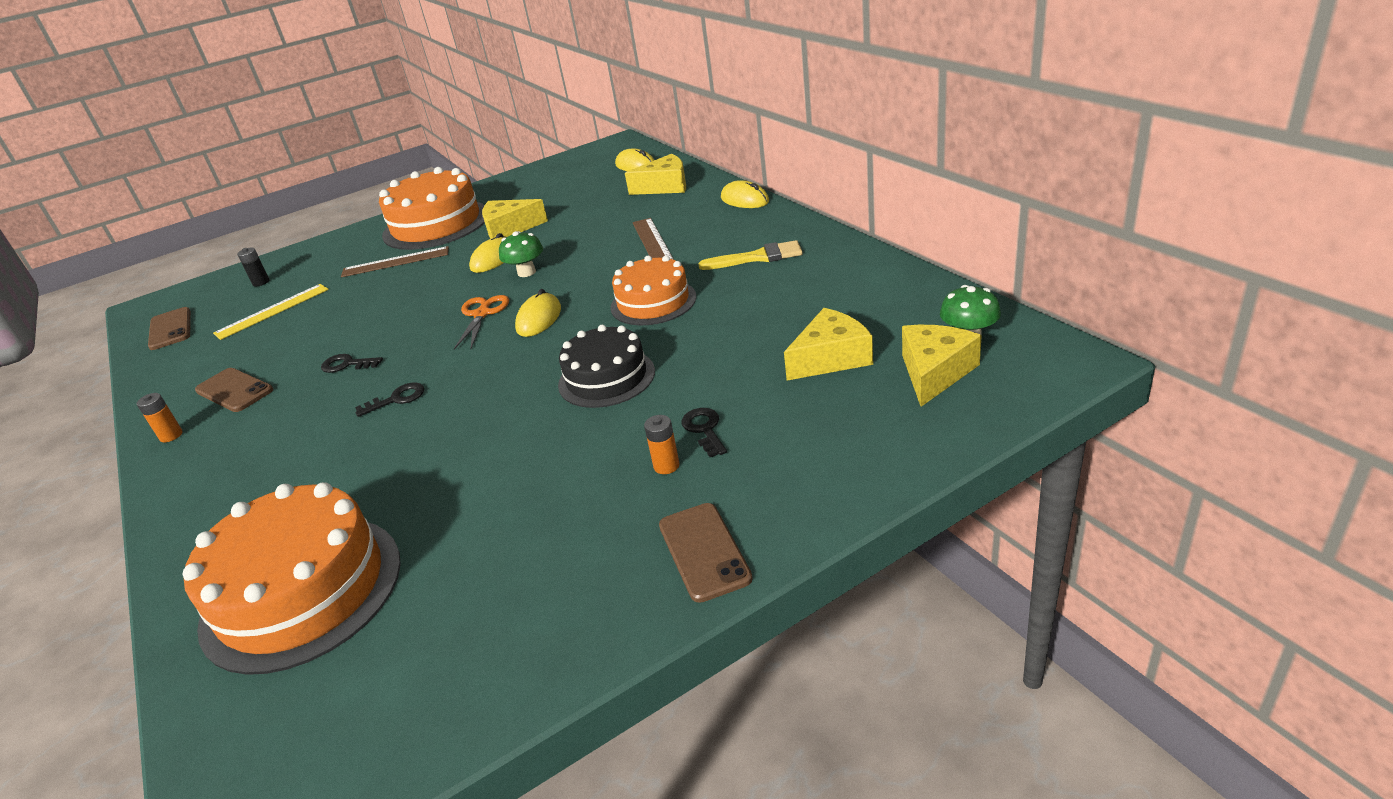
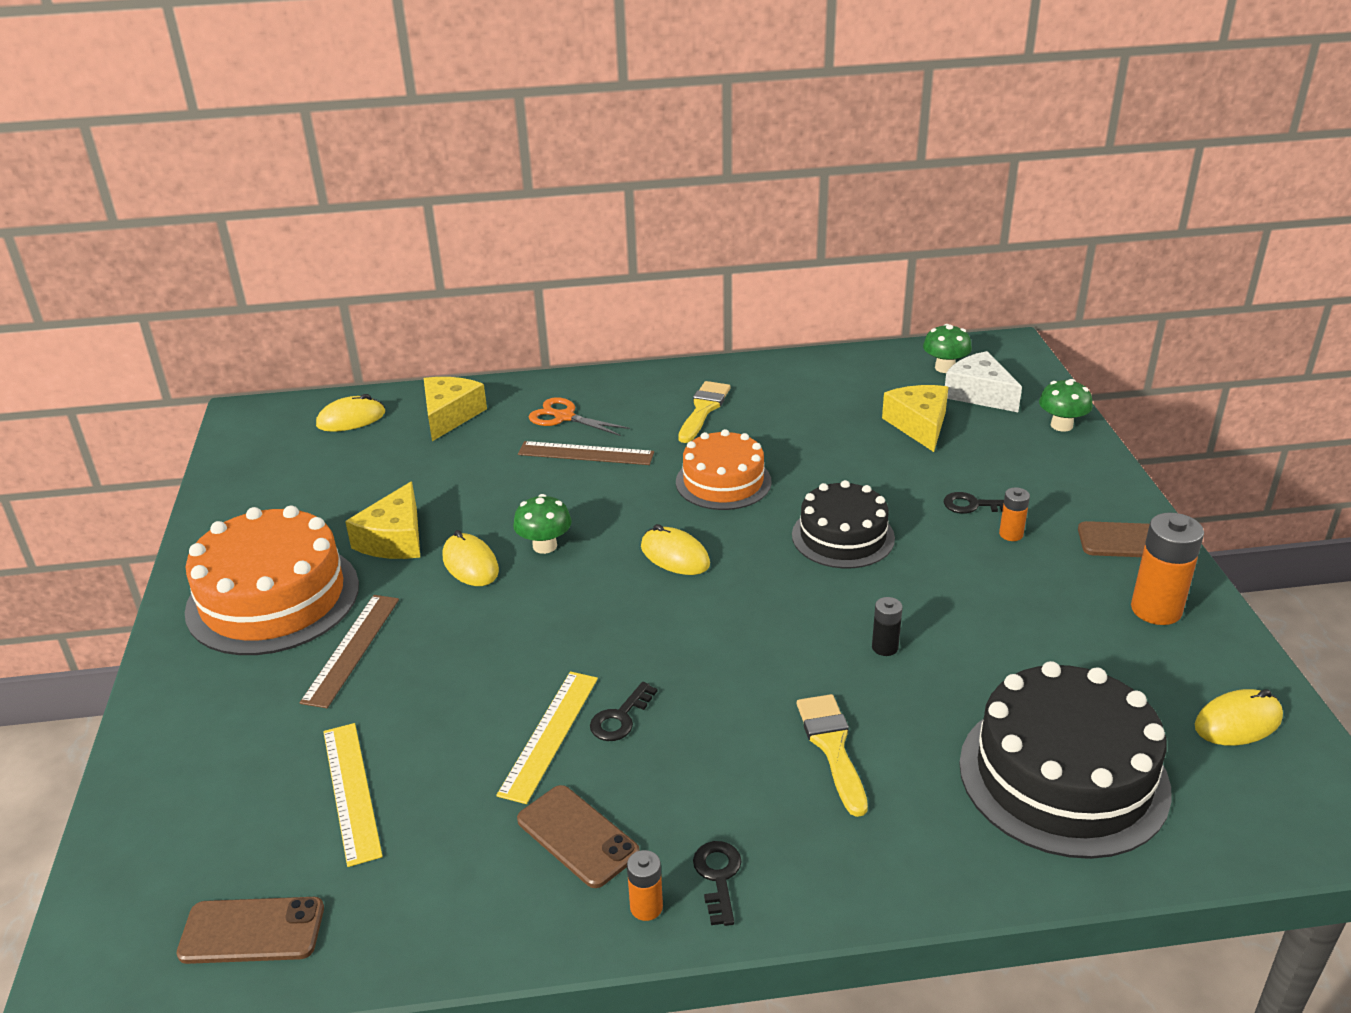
camera: 70 degrees left, 0 degrees up
orange cake [183,482,401,675] -> black cake [959,661,1172,859]
brown phone [195,368,273,412] -> brown phone turned 75 degrees clockwise [517,785,640,888]
black battery [237,248,270,286] -> black battery moved to [872,597,903,656]
black key [355,382,424,417] -> black key moved to [693,841,742,926]
orange scissors [454,295,509,349] -> orange scissors moved to [529,397,630,436]
yellow mouse [721,180,769,208] -> yellow mouse moved to [1195,689,1283,745]
yellow cheese [902,325,982,407] -> white cheese [945,351,1022,412]
none -> yellow ruler [496,671,598,804]
none -> yellow brush [797,694,868,817]
none -> green mushroom [1039,379,1093,432]
none -> orange battery [1131,512,1204,625]

